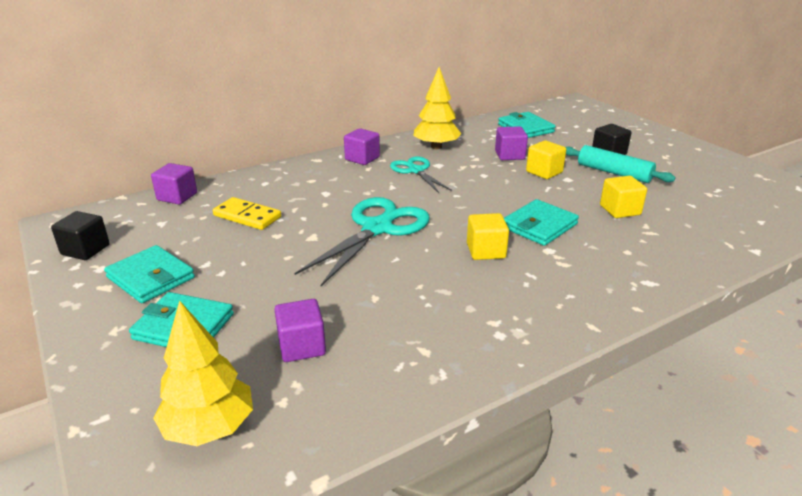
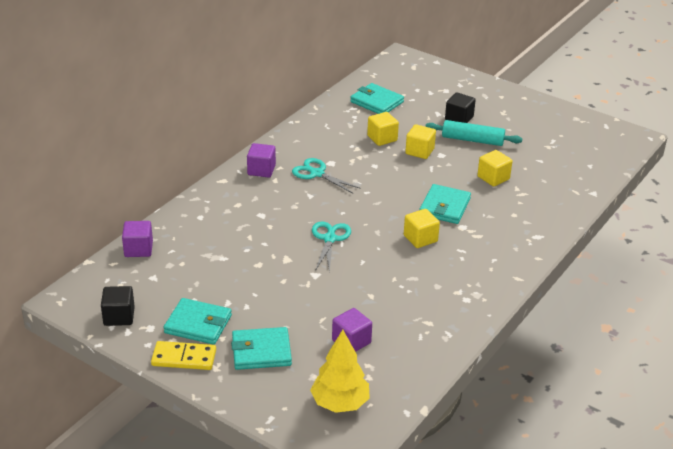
camera: 25 degrees left, 5 degrees up
yellow domino [213,197,281,230] -> yellow domino moved to [151,341,216,370]
turquoise scissors [295,197,430,286] -> turquoise scissors [312,221,351,273], size x0.60
yellow tree [414,67,461,149] -> none
purple cube [495,126,528,160] -> yellow cube [367,112,399,146]

